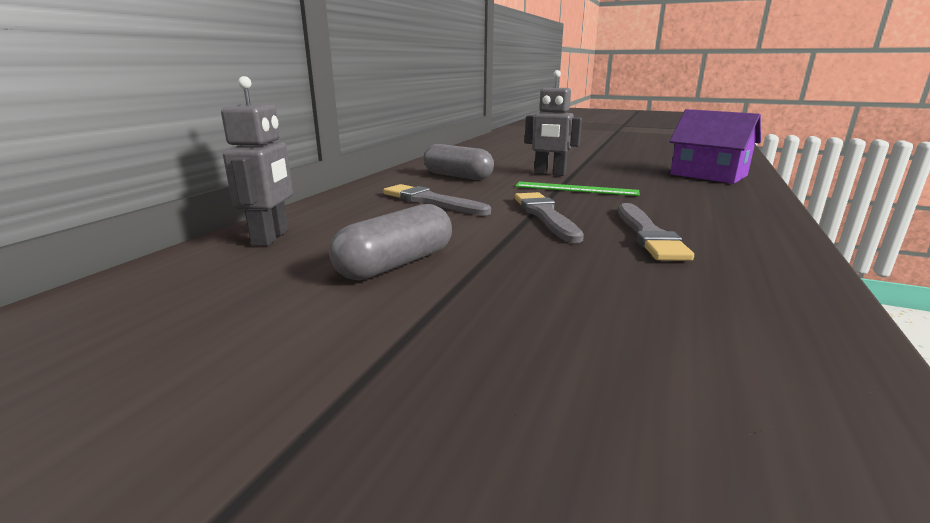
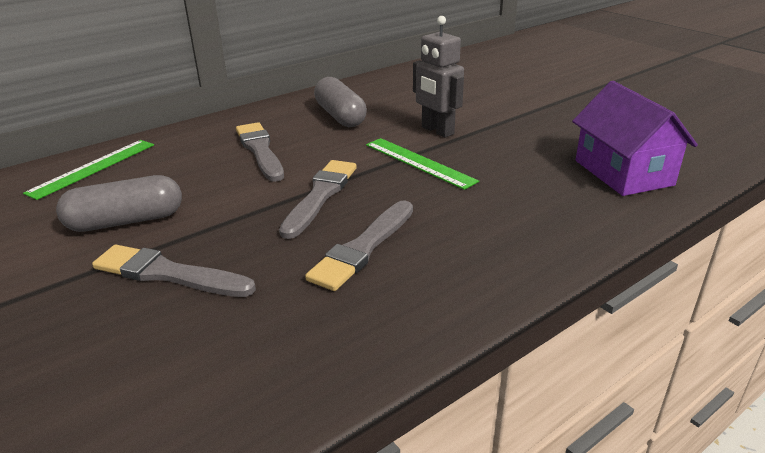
camera: 30 degrees right, 10 degrees up
grey robot [221,76,293,246] -> green ruler [23,140,154,200]
none -> grey brush [92,245,256,297]

